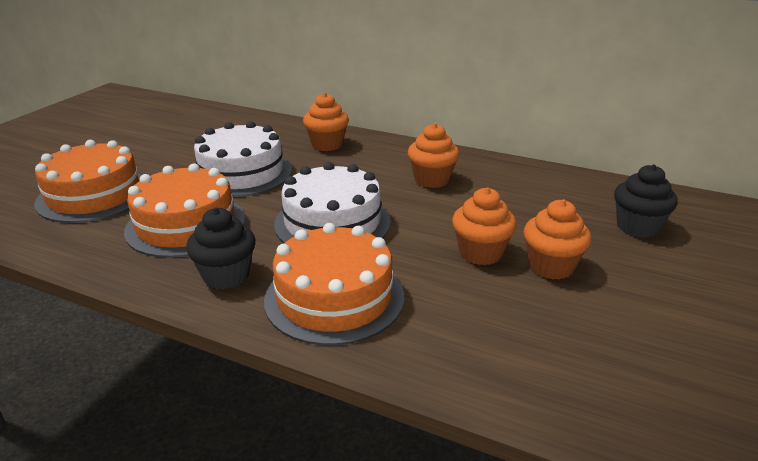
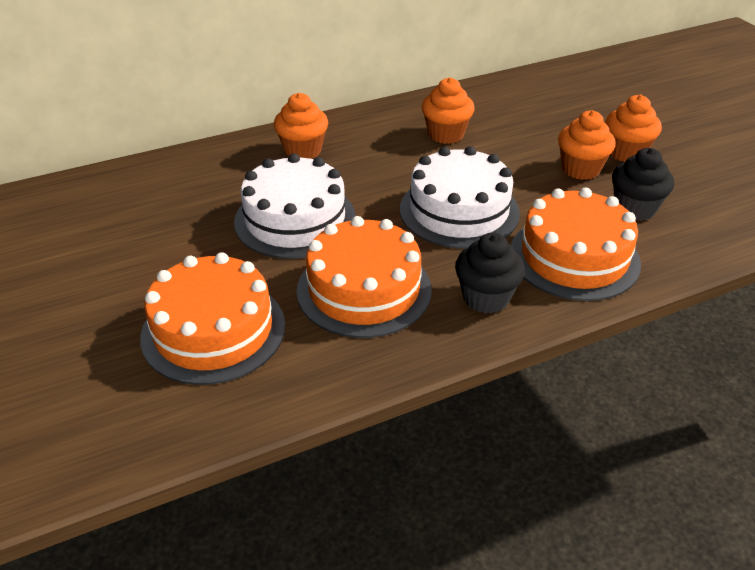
camera: 50 degrees left, 10 degrees up
black cupcake [614,164,678,238] -> black cupcake moved to [612,148,674,221]

